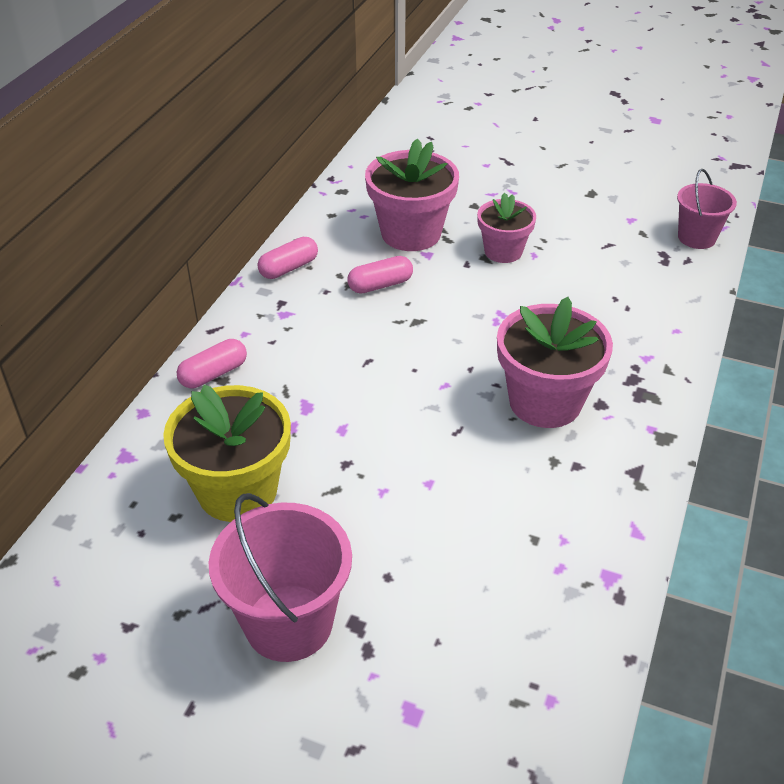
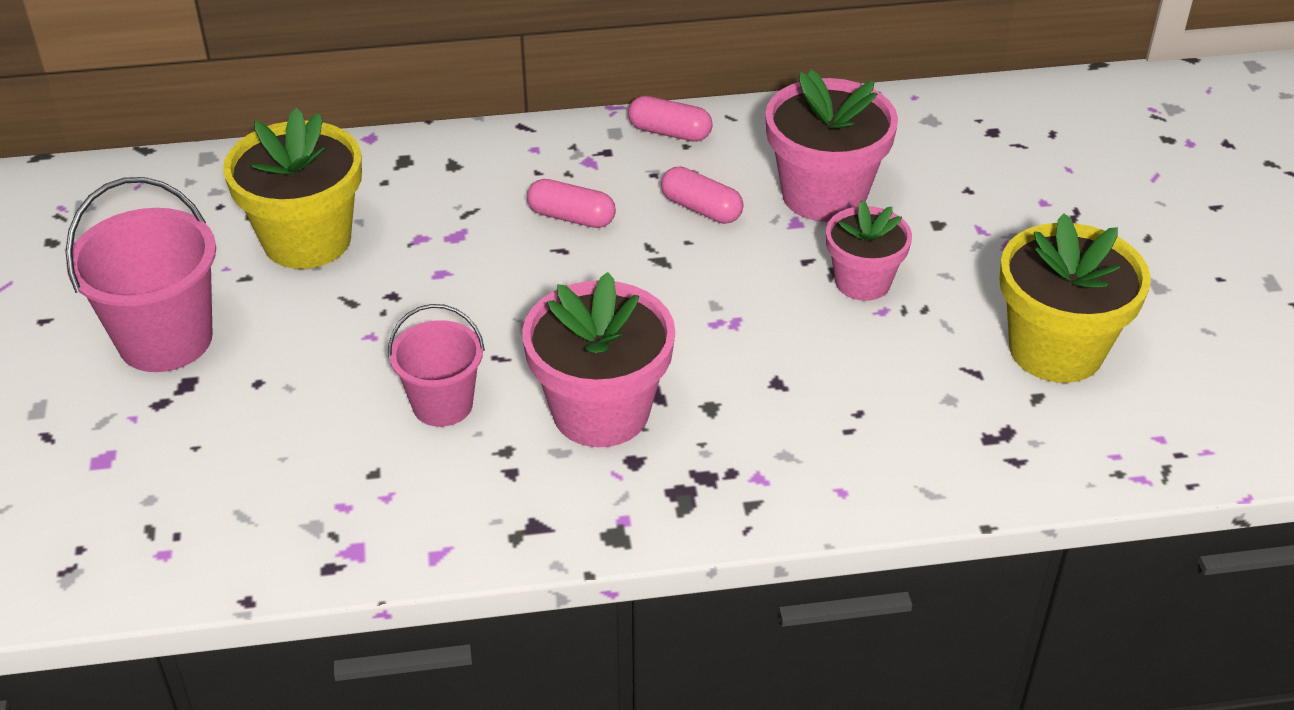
camera: 60 degrees right, 0 degrees up
pink capsule [177,339,247,388] -> pink capsule moved to [527,179,616,228]
pink bucket [677,169,737,249] -> pink bucket moved to [388,304,485,427]
none -> yellow flower pot [999,213,1151,383]

